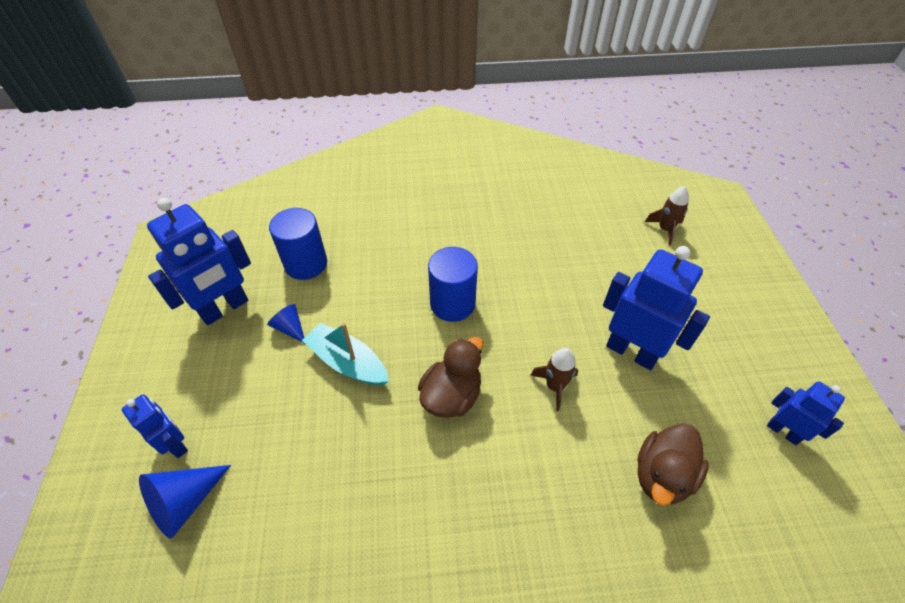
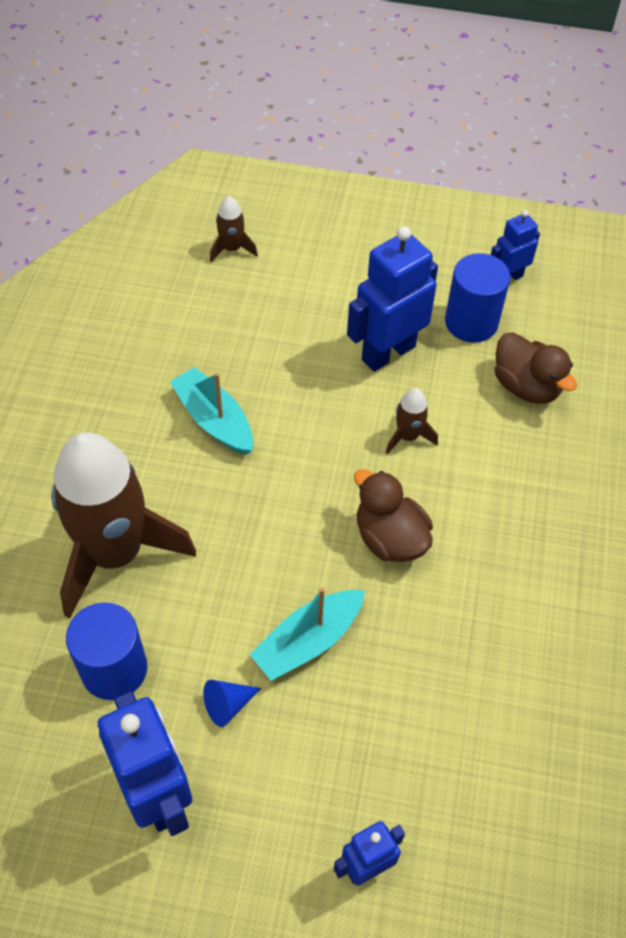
camera: 75 degrees left, 5 degrees up
blue cone [139,465,231,539] -> none
blue cylinder [428,247,478,322] -> blue cylinder moved to [445,253,510,343]
none -> brown rocket [51,432,196,619]
none -> turquoise boat [170,367,253,455]

